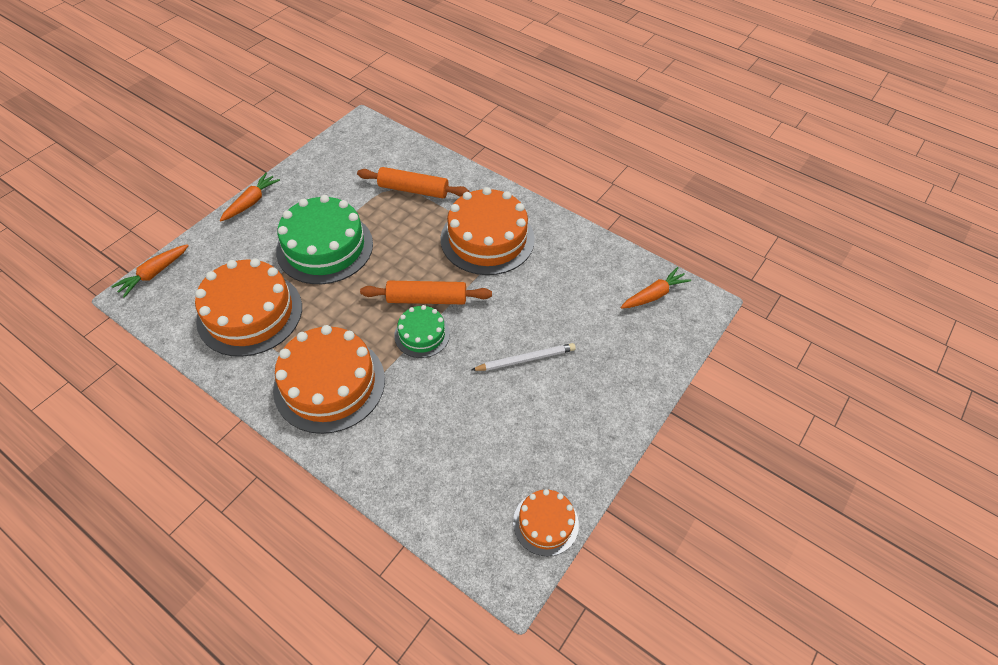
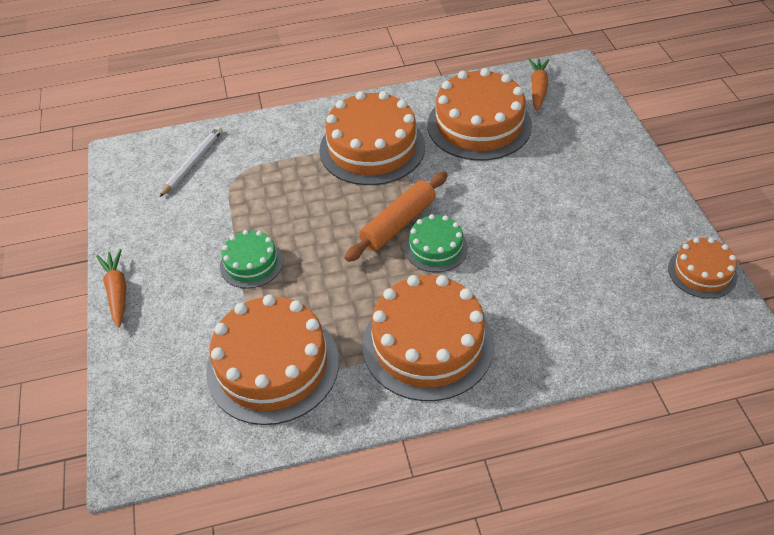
camera: 45 degrees left, 5 degrees down
orange carrot [111,244,189,298] -> none
green cake [276,195,373,284] -> green cake [220,230,283,288], size x0.53
orange rolling pin [357,167,469,198] -> none
white pencil [472,343,576,371] -> white pencil moved to [160,126,223,197]
none -> orange cake [427,68,532,161]

